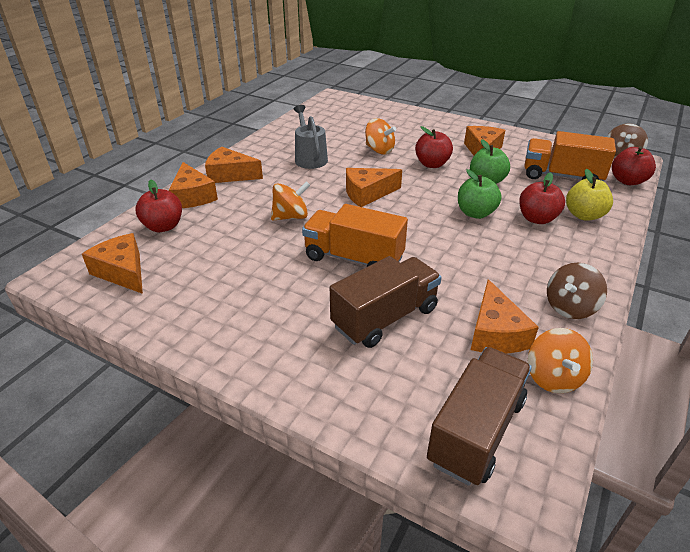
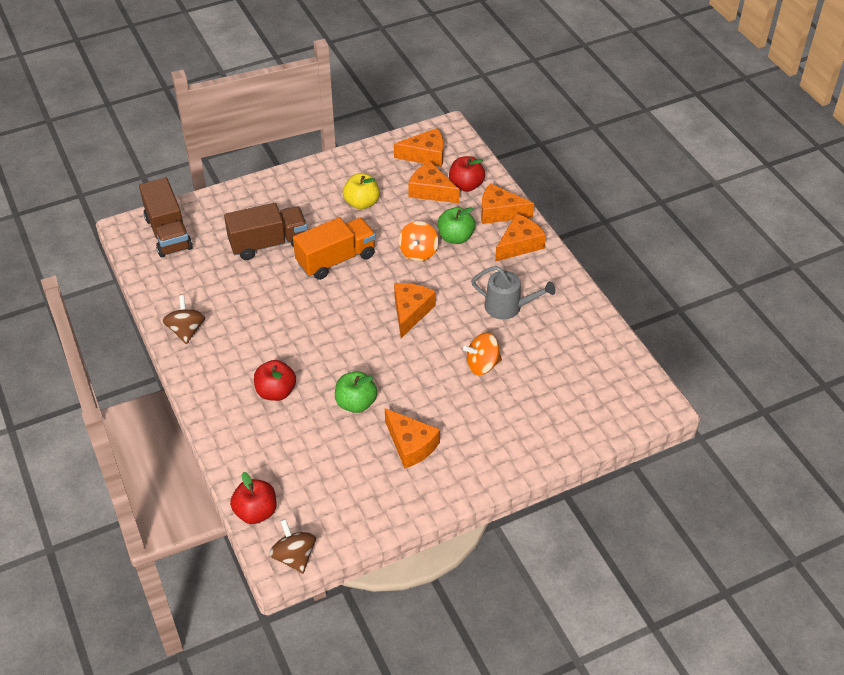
camera: 125 degrees right, 10 degrees up
brown truck [330,256,442,348] -> brown truck turned 105 degrees counterclockwise [224,203,308,260]
red apple [415,126,453,168] -> none
green apple [458,169,502,219] -> green apple moved to [438,207,475,244]
orange cheese [471,279,539,353] -> orange cheese moved to [408,161,460,203]
orange truck [524,131,616,181] -> none
orange spinning top [528,328,593,394] -> none
yellow apple [566,169,613,221] -> yellow apple moved to [343,174,379,209]

